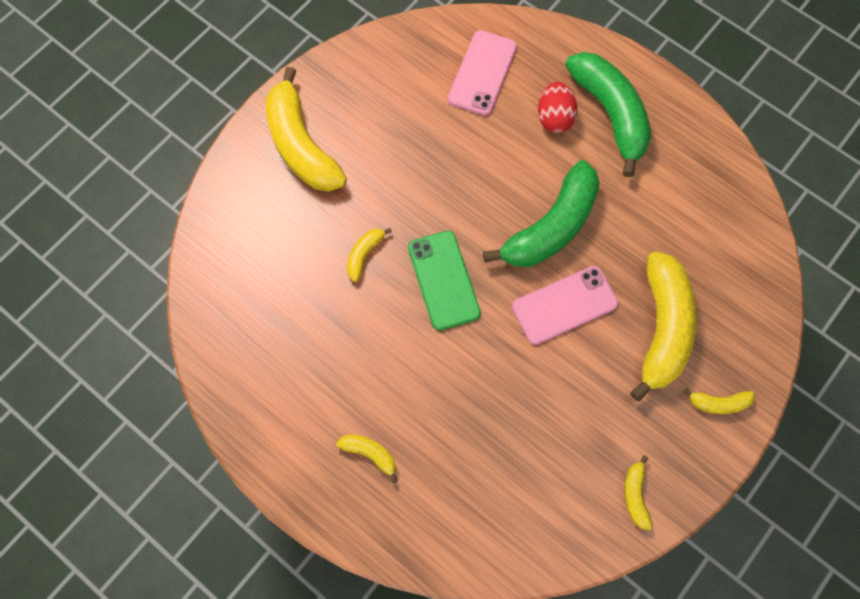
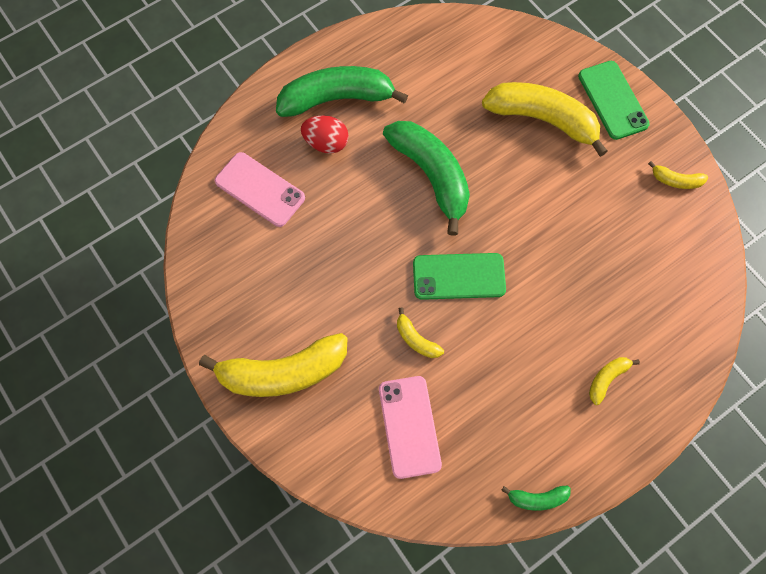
camera: 75 degrees left, 0 degrees up
pink phone [512,266,618,345] -> pink phone moved to [379,376,442,479]
yellow banana [683,388,755,414] -> green phone [578,61,650,140]
none -> green banana [501,486,571,511]

